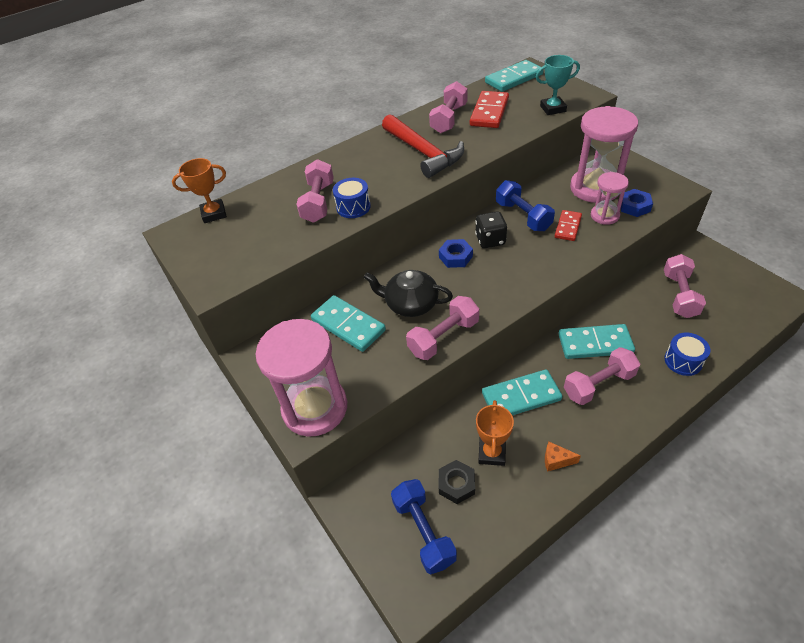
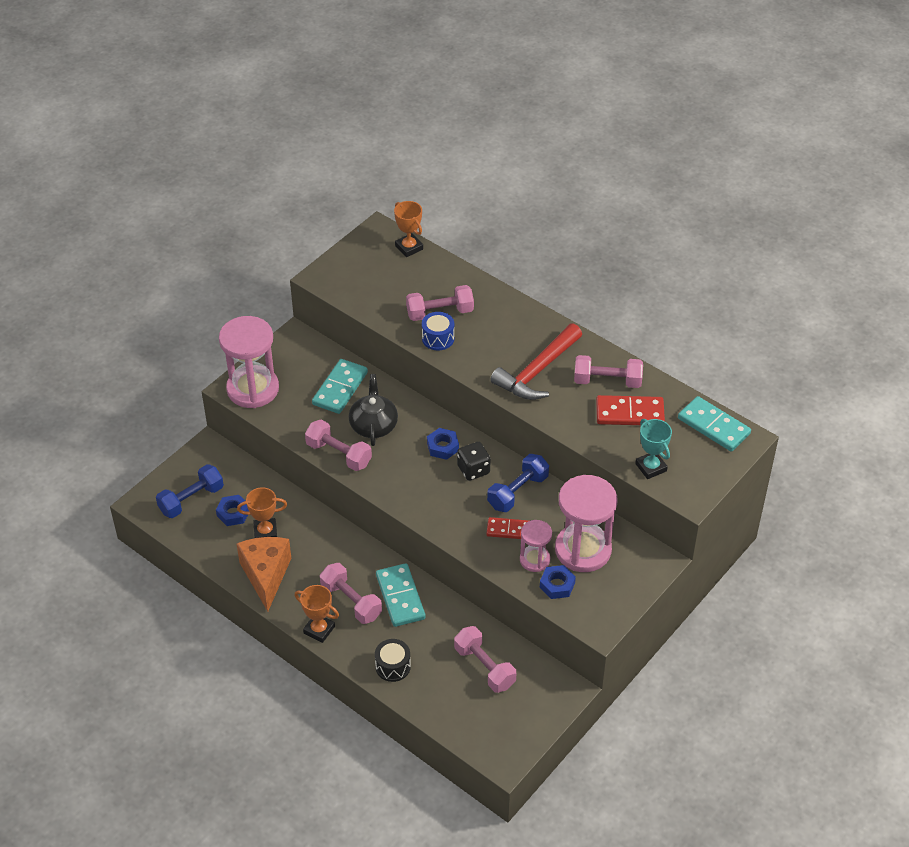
camera: 70 degrees right, 0 degrees up
black nut [439,460,475,504] -> blue nut [216,495,249,526]
turquoise domino [482,369,563,415] -> none
orange cheese [545,442,581,472] -> orange cheese [237,537,291,611], size x2.44
pink dumbbell [664,254,706,318] -> pink dumbbell turned 60 degrees clockwise [454,626,516,693]
blue drum [664,332,710,376] -> black drum [375,639,411,682]
none -> orange trophy [295,585,339,643]

